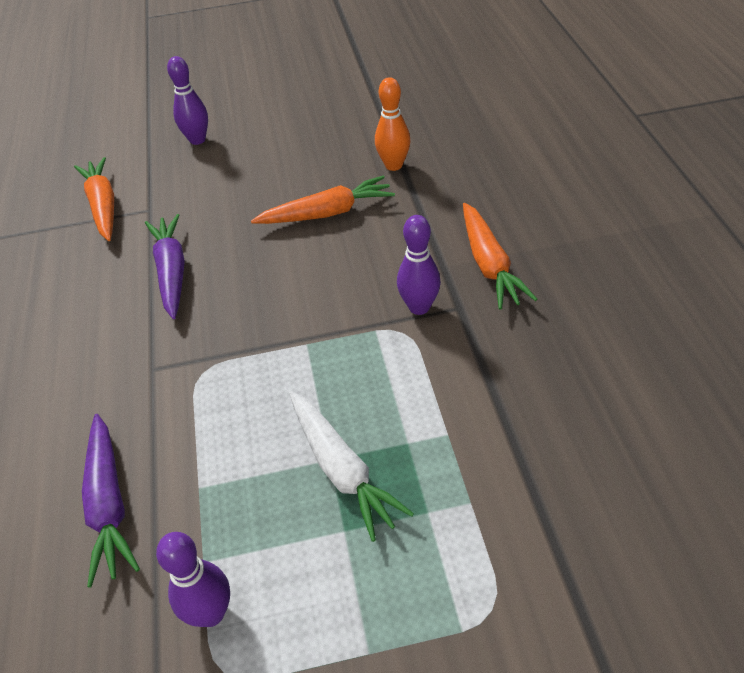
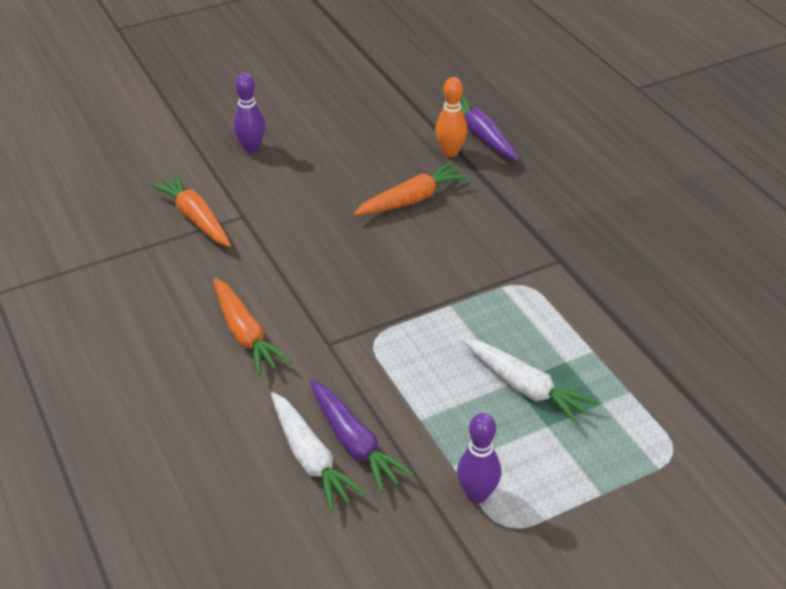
camera: 20 degrees left, 5 degrees down
purple carrot [145,214,185,319] -> purple carrot moved to [439,95,519,161]
purple bowling pin [397,215,441,315] -> none
orange carrot [463,203,537,309] -> orange carrot moved to [213,278,291,376]
none -> white carrot [271,392,366,512]

